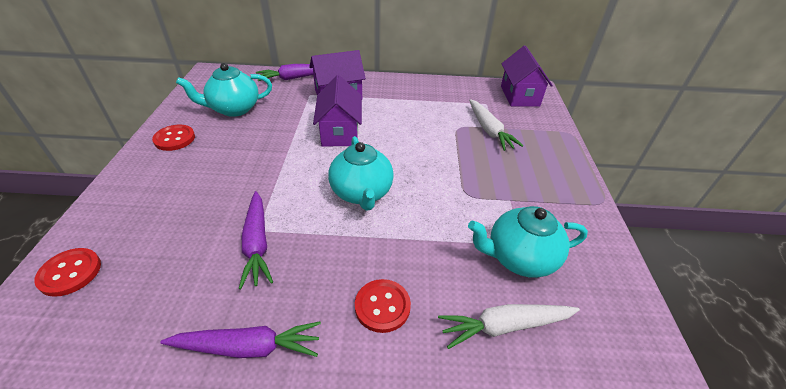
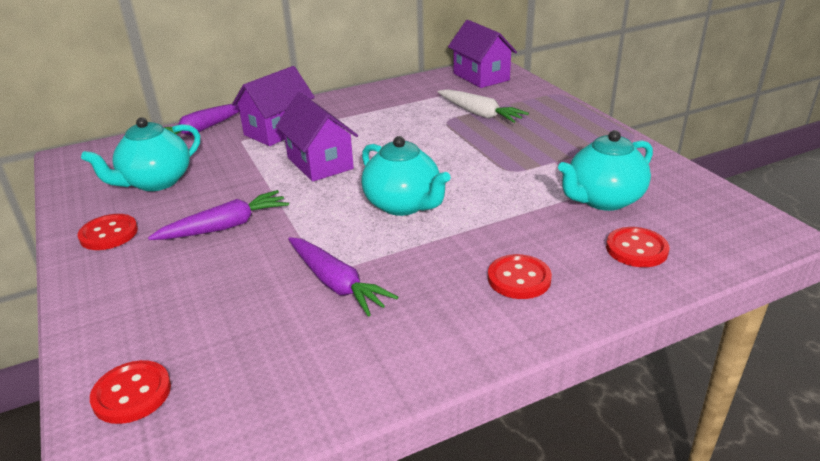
camera: 25 degrees left, 10 degrees down
purple carrot [160,321,321,358] -> purple carrot moved to [148,190,289,240]
white carrot [438,304,580,349] -> red button [606,227,669,267]

